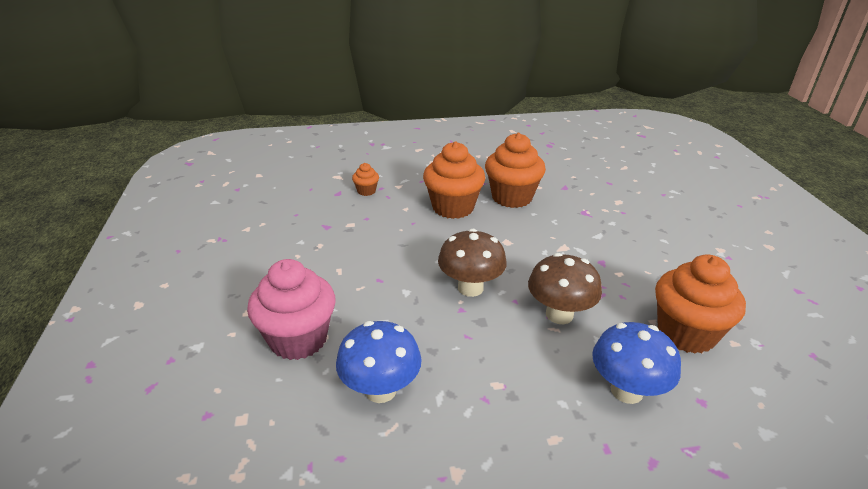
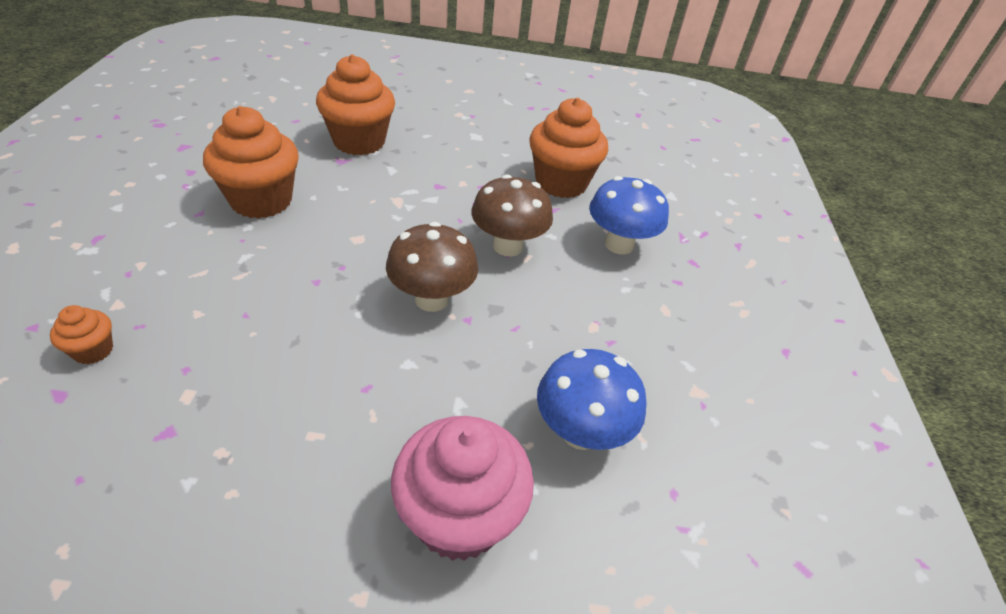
camera: 80 degrees left, 10 degrees up
orange cupcake [423,141,485,219] -> orange cupcake moved to [316,54,395,155]

